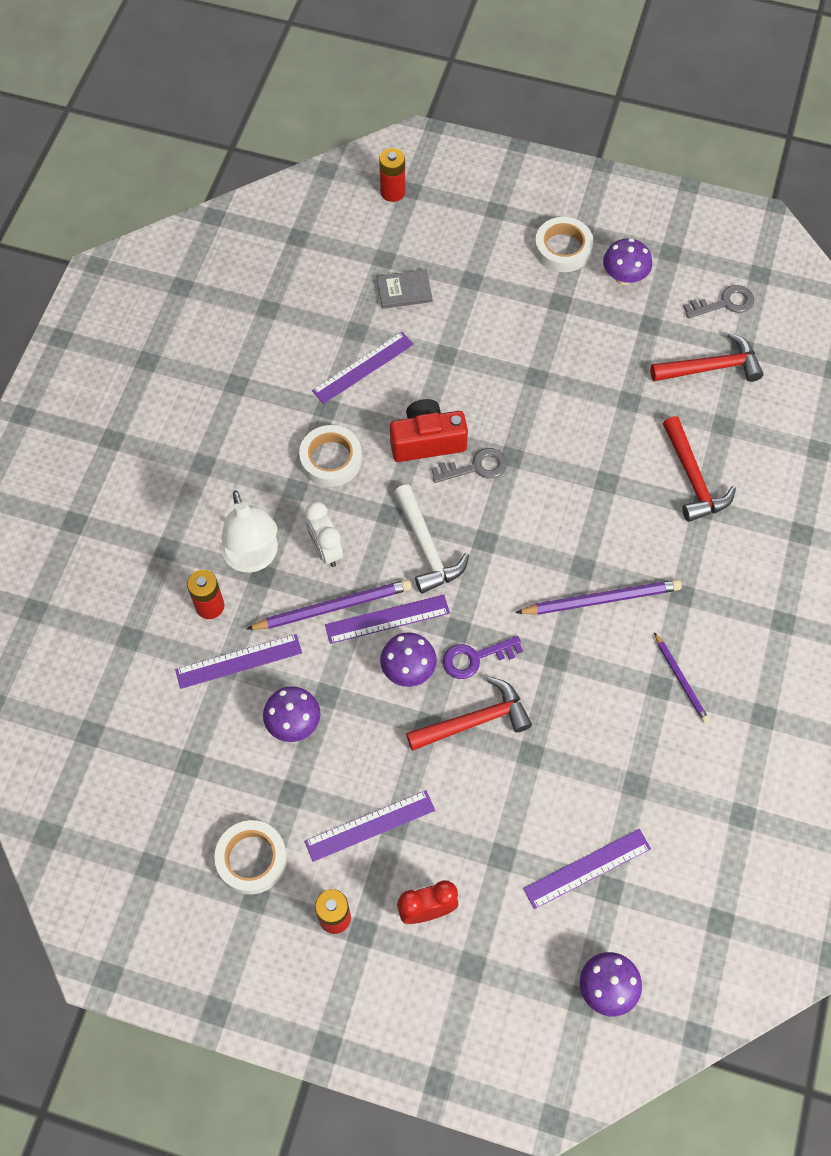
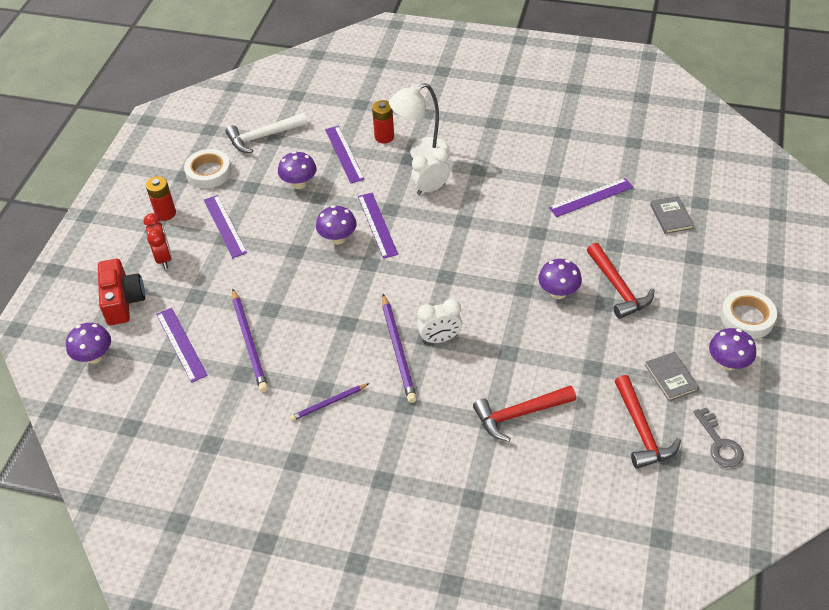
camera: 90 degrees right, 15 degrees down
purple pencil [247,580,412,630] -> purple pencil moved to [232,289,268,392]
white tape [299,425,362,487] -> none
purple ruler [312,332,414,404] -> purple ruler turned 75 degrees counterclockwise [549,178,633,217]
red battery [379,148,405,202] -> none
red camera [390,399,468,462] -> red camera moved to [98,259,145,325]
white hammer [394,484,469,594] -> white hammer moved to [226,113,307,153]
red hammer [406,677,532,751] -> red hammer moved to [587,243,654,319]
grey key [431,448,507,483] -> none
purple key [443,636,523,679] -> none
none -> white clock [417,299,462,343]
none -> purple mushroom [538,259,582,299]
none -> grey book [645,352,699,401]

